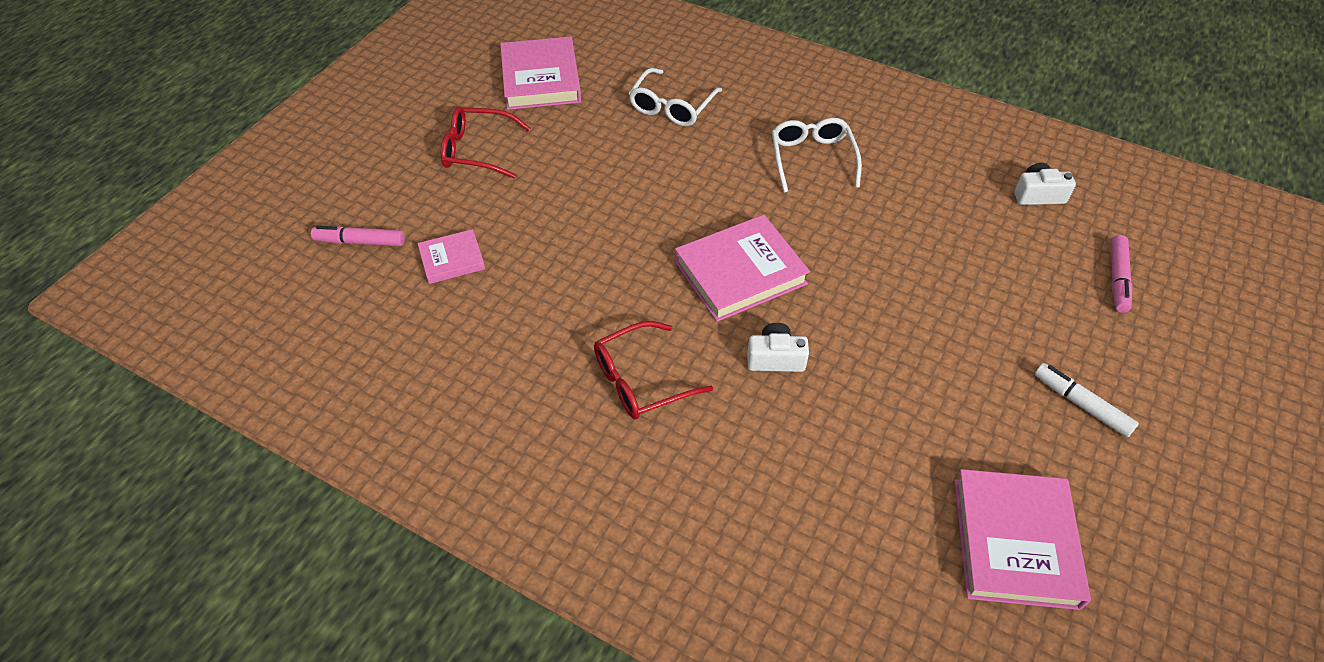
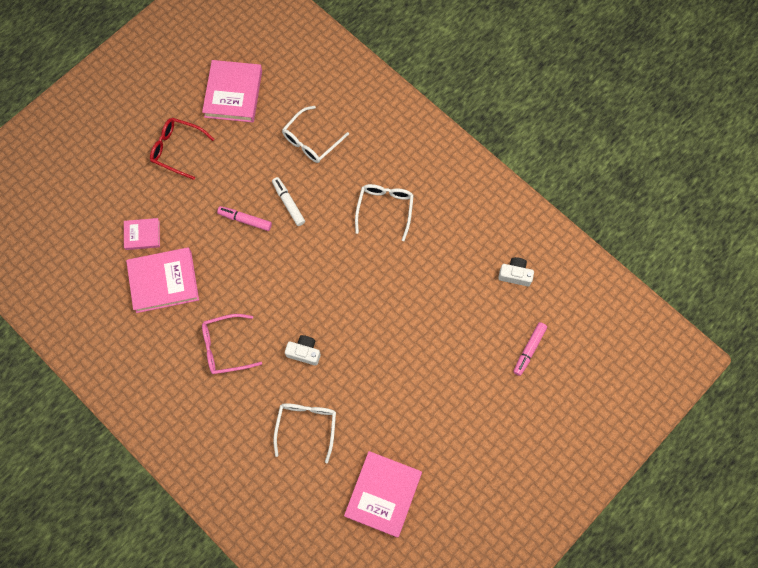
camera: 15 degrees right, 20 degrees up
pink marker [311,226,405,246] -> pink marker moved to [217,206,272,231]
red glasses [594,321,713,419] -> pink glasses [202,314,262,374]
pink book [675,215,810,322] -> pink book moved to [126,247,199,313]
white marker [1035,363,1139,437] -> white marker moved to [272,177,305,226]
none -> white glasses [273,403,336,463]

